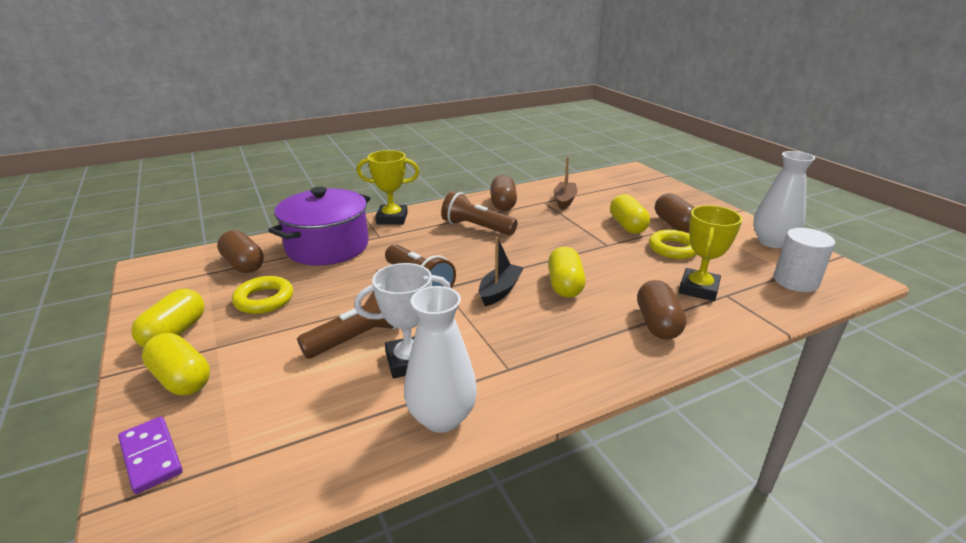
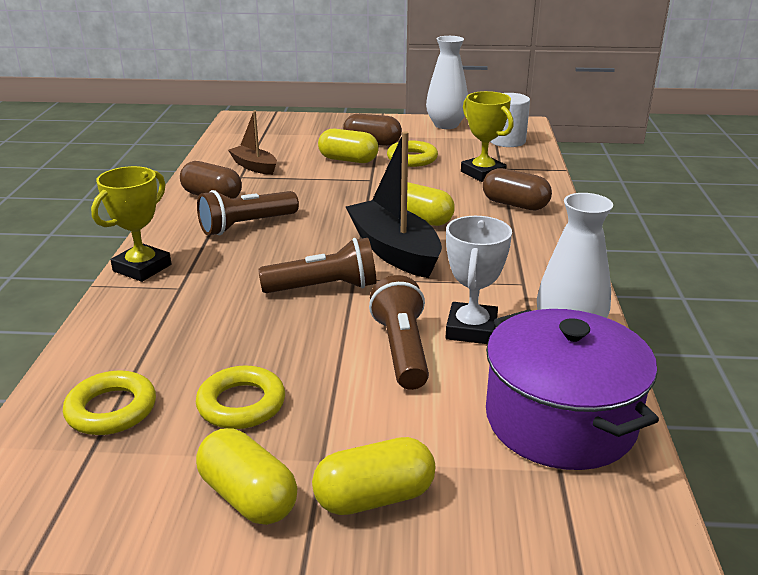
camera: 60 degrees left, 0 degrees up
purple domino [118,416,183,494] -> none
brown capsule [217,230,264,273] -> yellow ring [63,370,156,435]
purple pot [268,187,370,266] -> purple pot moved to [486,309,659,470]
black boat [479,237,523,306] -> black boat [346,131,442,278], size x1.75

